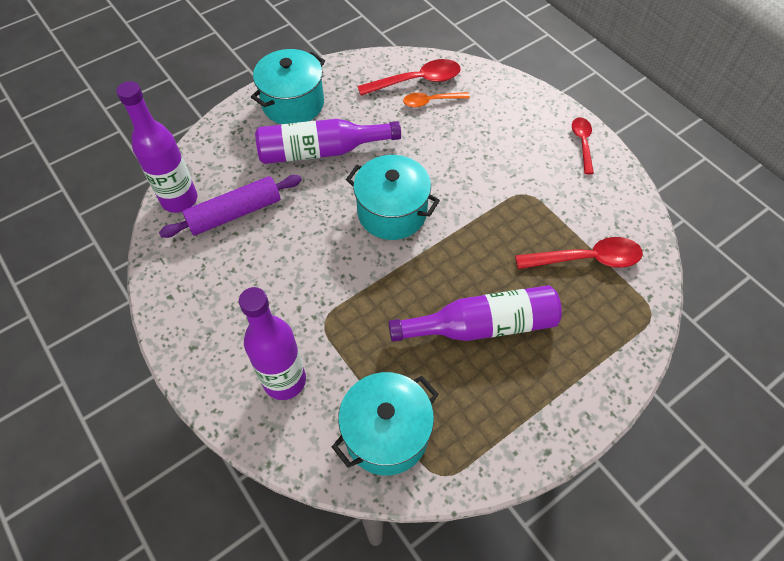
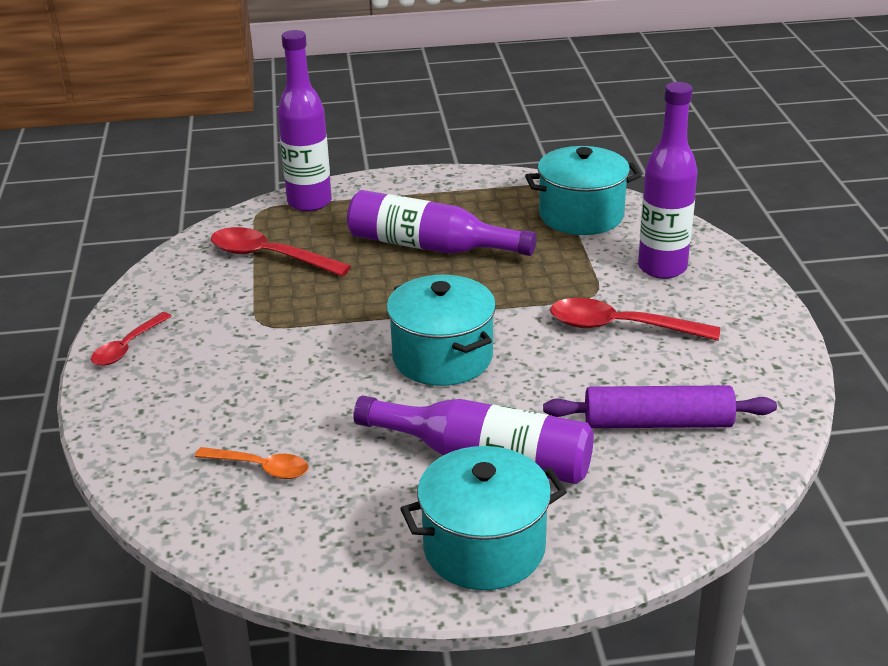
camera: 150 degrees left, 25 degrees down
purple bottle [116,81,197,213] -> purple bottle moved to [278,30,332,212]
red spoon [357,59,461,96] -> red spoon moved to [550,298,720,341]

